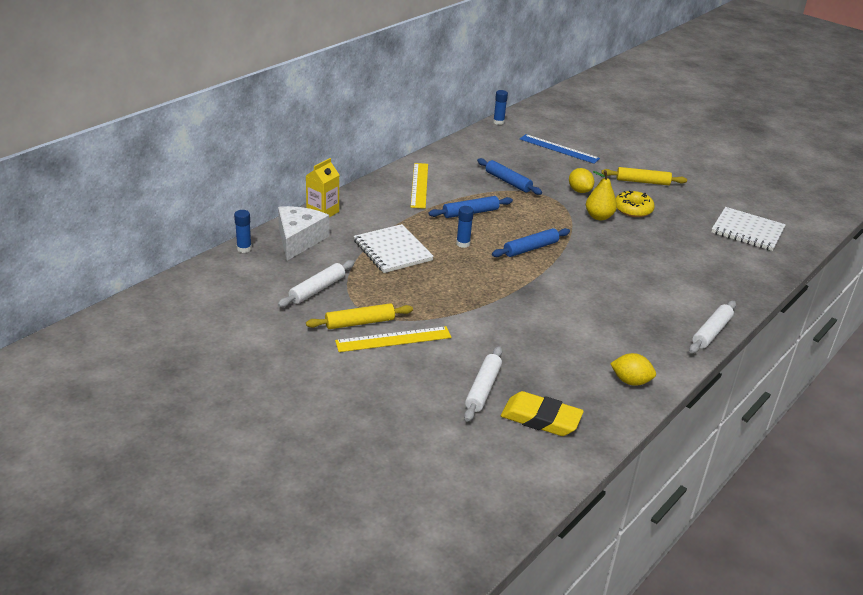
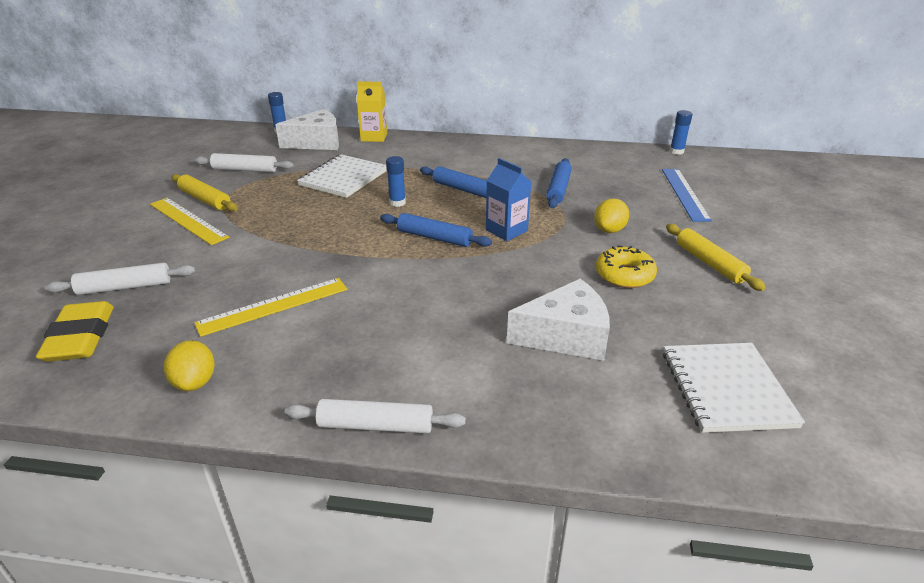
camera: 60 degrees right, 0 degrees up
yellow ruler [411,163,428,209] -> yellow ruler moved to [194,278,347,337]
yellow pear [586,170,617,220] -> none
none -> blue carton [486,158,531,241]
none -> white cheese [507,279,610,361]

